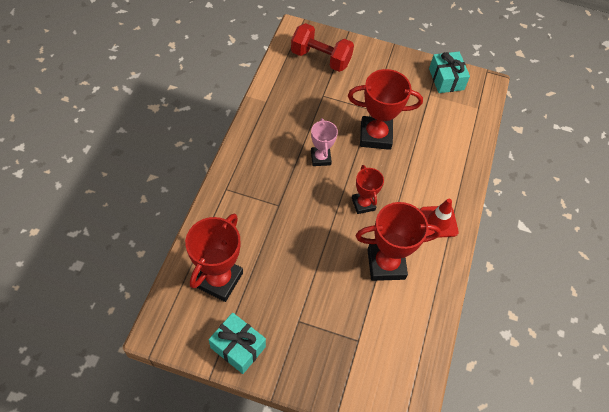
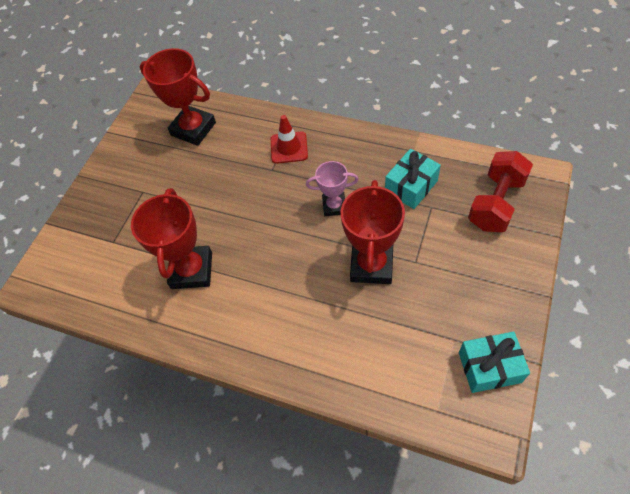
camera: 105 degrees right, 0 degrees up
turquoise gift [209,313,266,374] -> turquoise gift moved to [385,149,441,209]
red trophy [352,165,384,214] -> none
red traffic cone [420,199,459,238] -> red traffic cone moved to [271,115,308,164]

